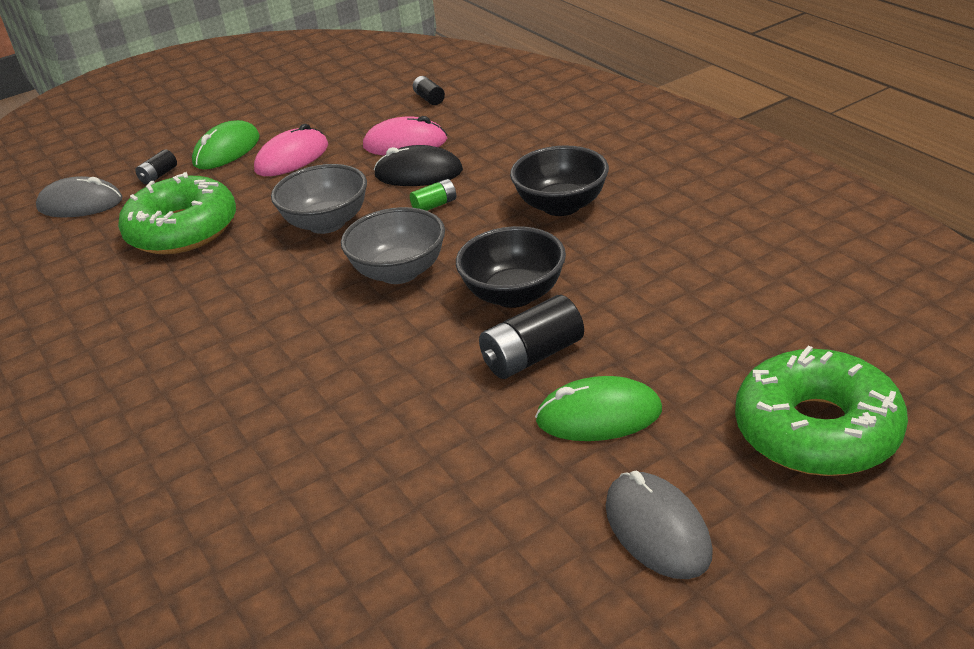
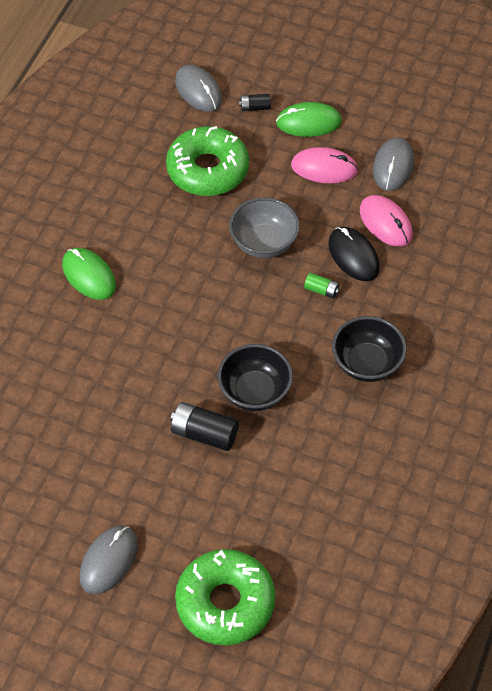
camera: 50 degrees right, 20 degrees up
grey bowl [341,207,445,284] -> none
black battery [413,76,445,105] -> none
green mouse [535,376,662,441] -> green mouse moved to [62,248,116,300]
none -> grey mouse [373,137,414,191]

